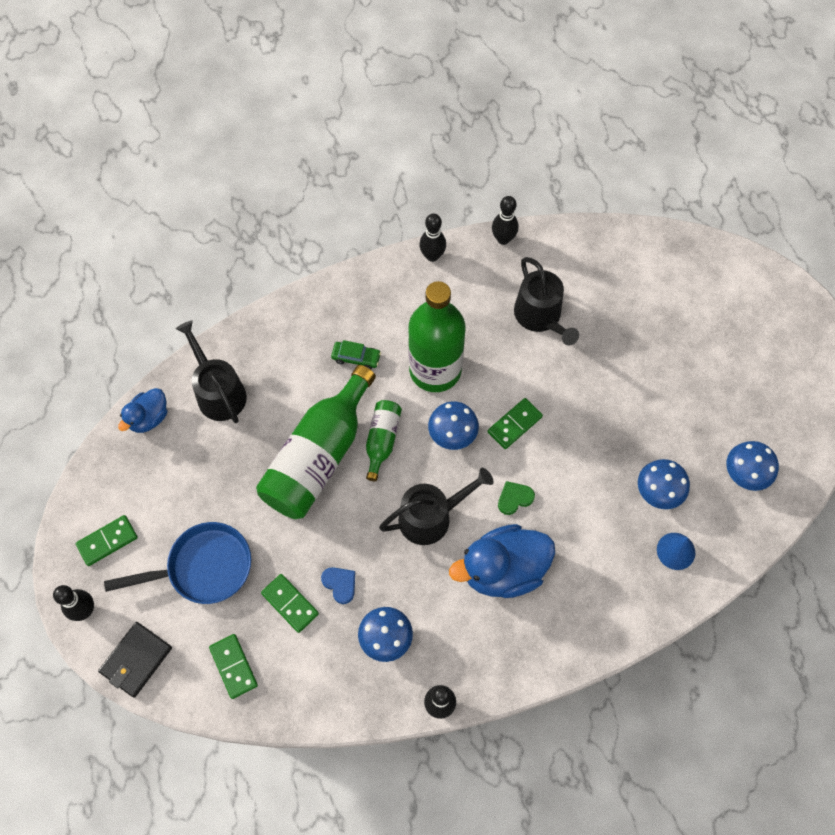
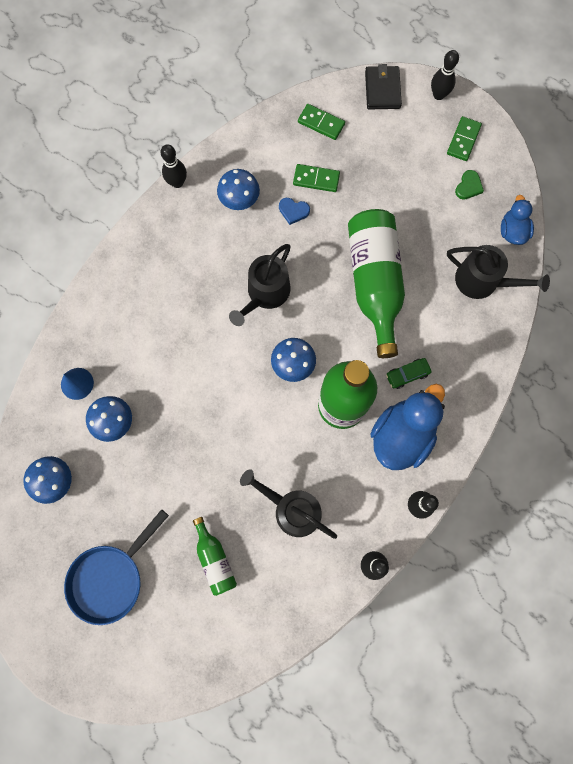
camera: 145 degrees right, 10 degrees up
blue pan [104,522,251,604] -> blue pan moved to [64,509,169,625]
green bottle [366,400,402,481] -> green bottle moved to [193,517,237,596]
blue duck [449,524,555,598] -> blue duck moved to [370,384,445,470]
green domino [488,398,543,449] -> none
green heart [498,481,535,515] -> green heart moved to [455,170,484,200]

